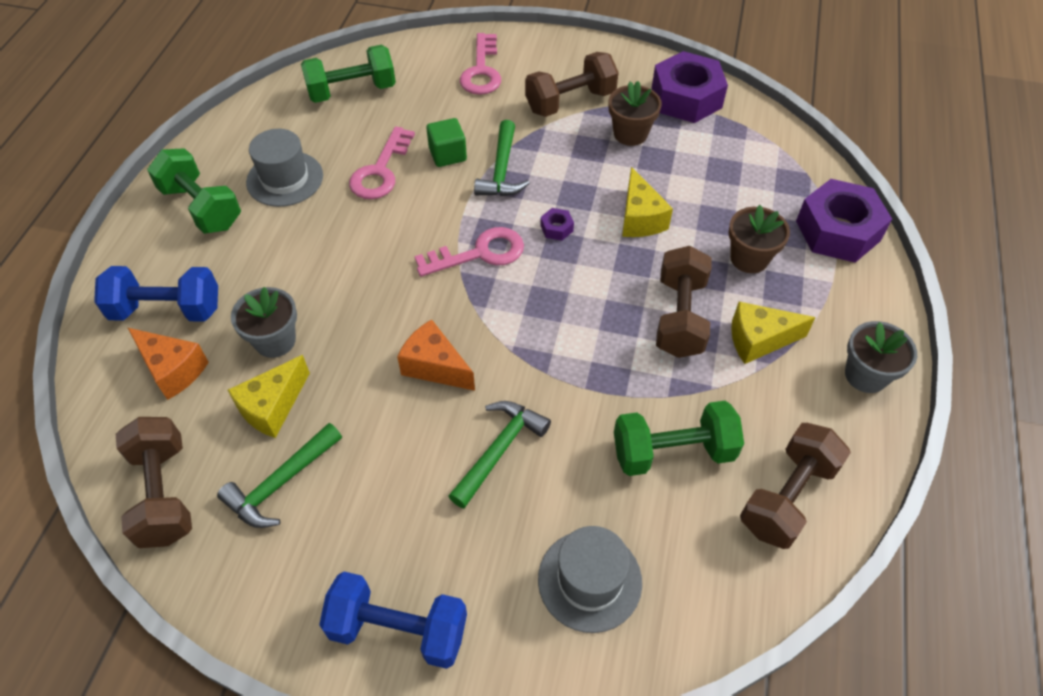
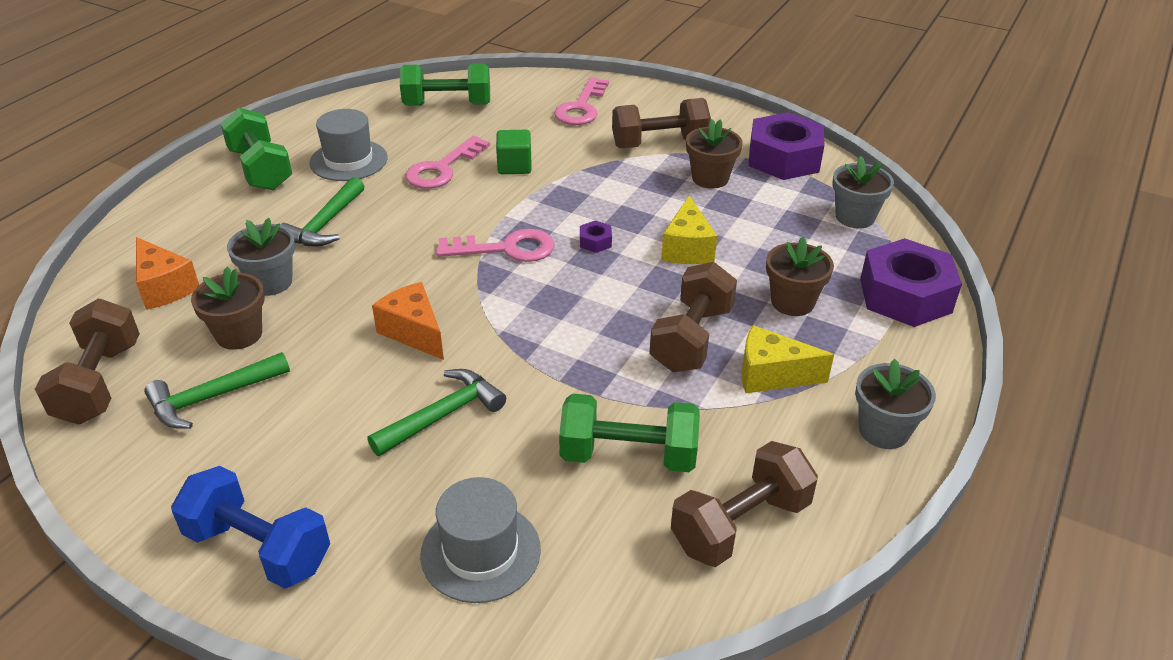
camera: 15 degrees right, 15 degrees down
blue dumbbell [94,266,218,322] -> none
yellow cheese [228,355,310,438] -> brown flower pot [191,267,264,350]
green hammer [474,120,530,196] -> green hammer moved to [280,177,364,247]
none -> grey flower pot [832,156,894,228]

